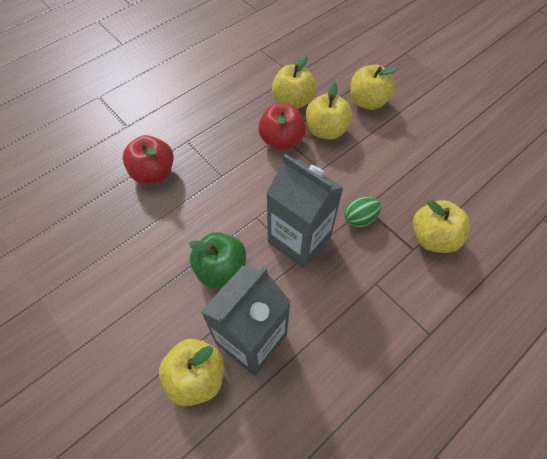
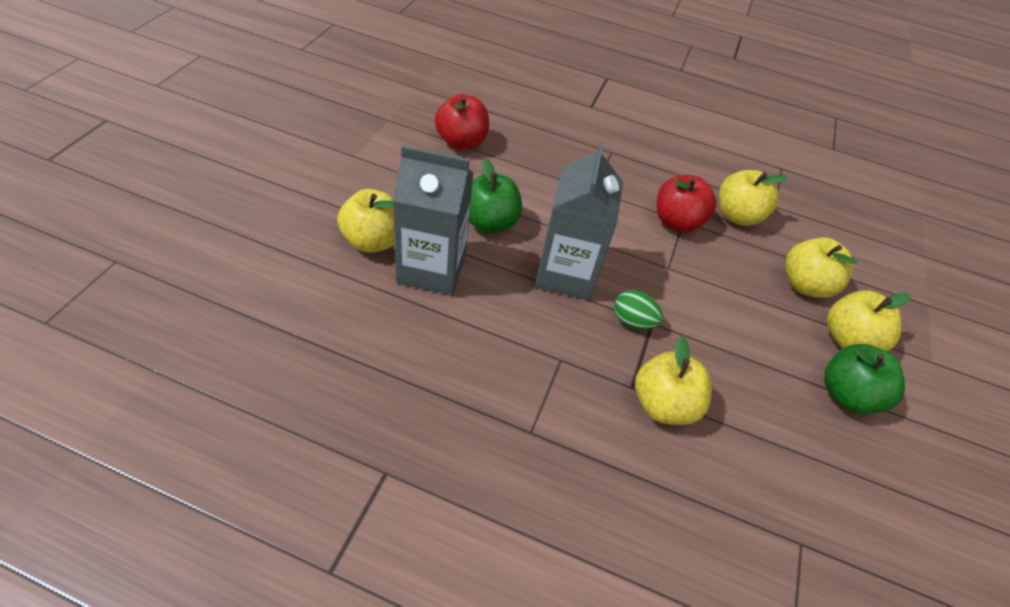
camera: 55 degrees right, 10 degrees down
red apple [122,135,174,184] -> red apple moved to [435,94,489,150]
yellow apple [306,82,352,139] -> yellow apple moved to [827,290,911,351]
none -> green apple [824,344,905,414]

